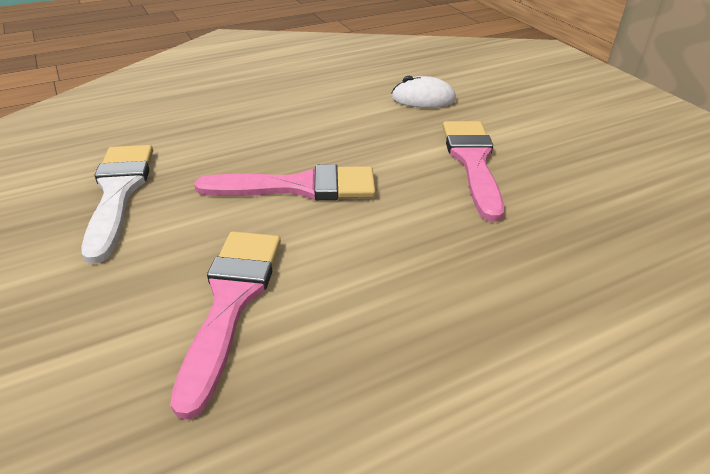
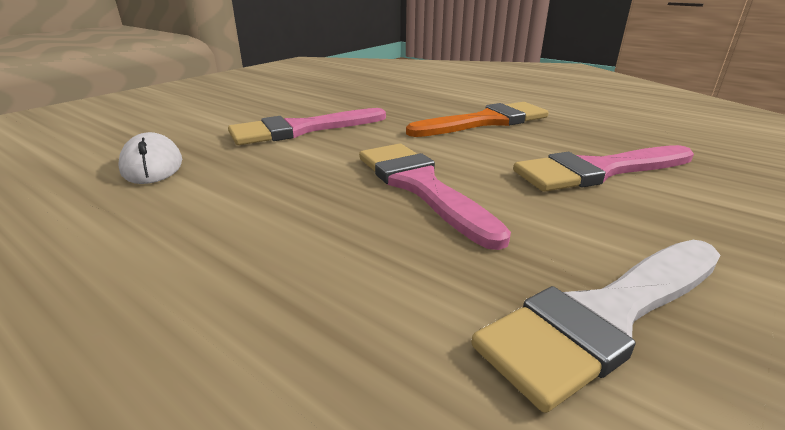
camera: 115 degrees left, 10 degrees down
none -> orange brush [406,102,549,137]

